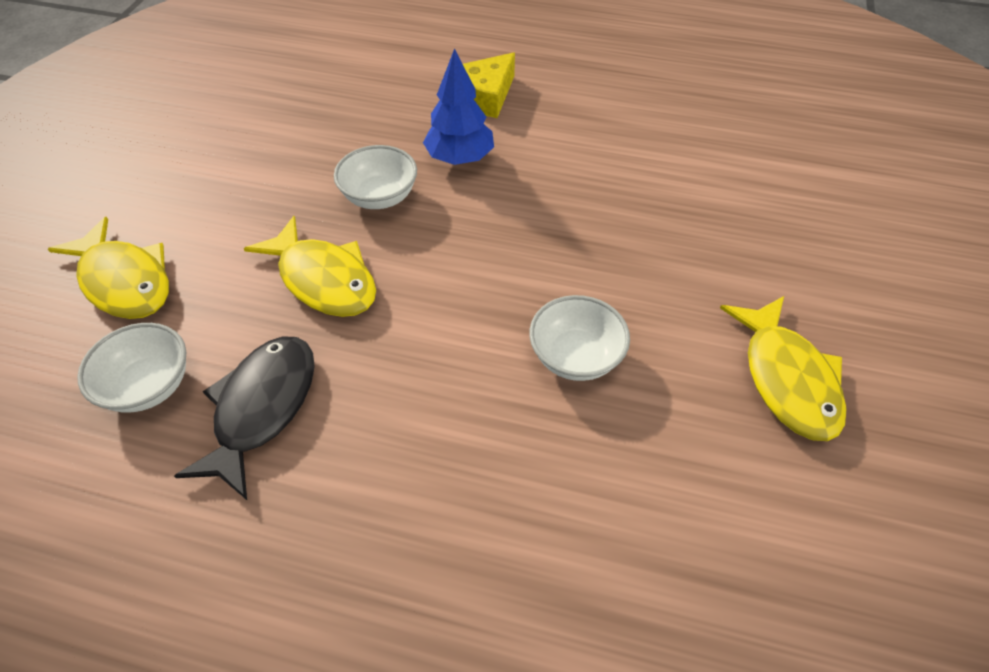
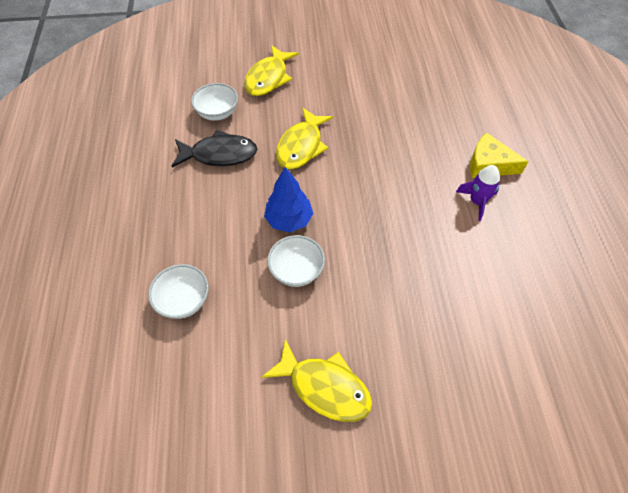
camera: 70 degrees right, 5 degrees up
white bowl [334,145,417,209] -> white bowl moved to [148,264,209,319]
blue tree [423,48,494,165] -> blue tree moved to [264,167,313,232]
yellow fish [720,296,846,441] -> yellow fish turned 120 degrees counterclockwise [261,339,372,422]
none -> purple rocket [456,165,500,221]

